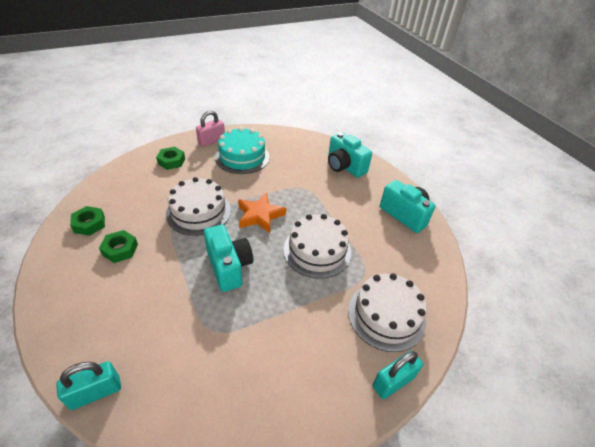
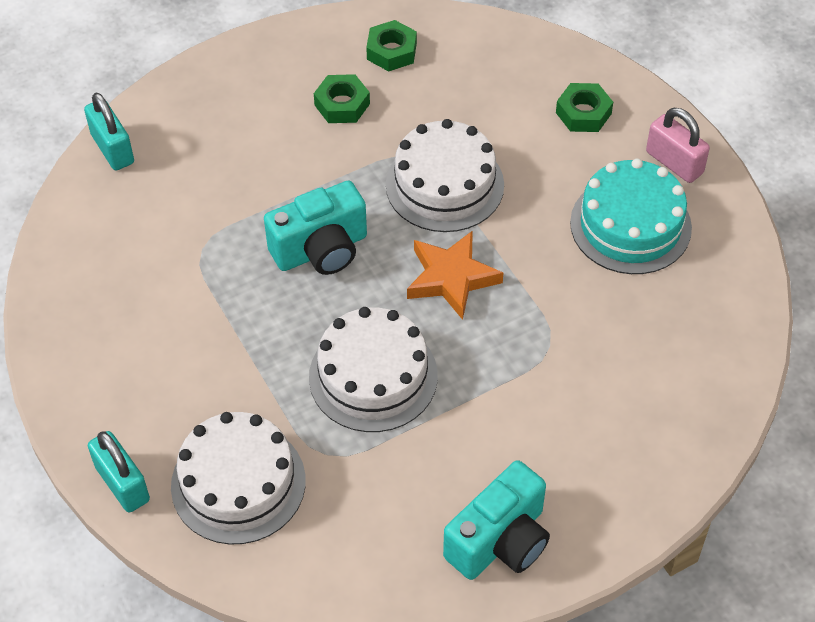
camera: 90 degrees right, 10 degrees up
turquoise camera [328,132,372,178] -> none

